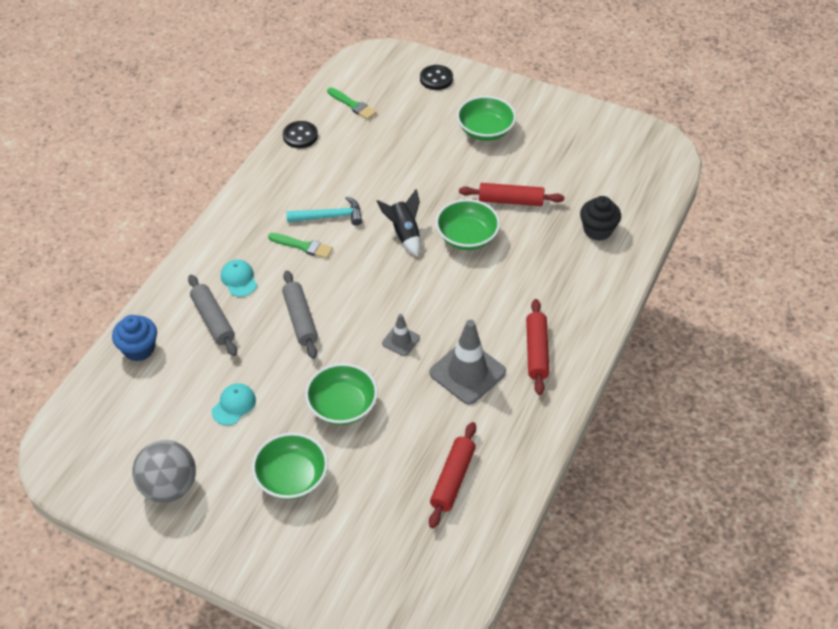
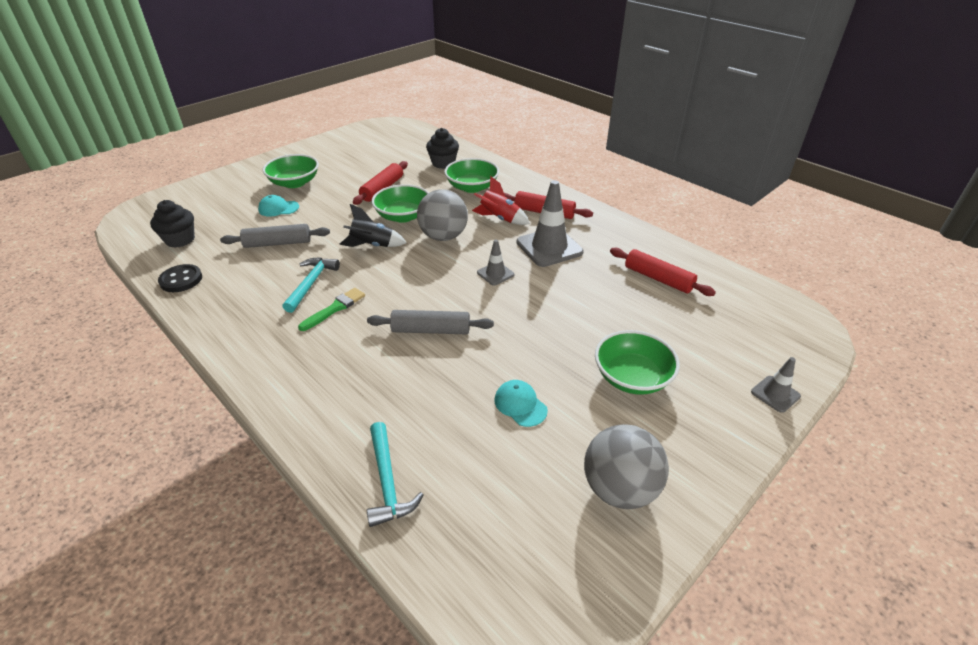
camera: 70 degrees left, 10 degrees down
blue cupcake [112,315,157,361] -> turquoise hammer [367,422,424,527]
grey rolling pin [188,275,237,356] -> grey rolling pin moved to [220,224,330,248]
turquoise cap [221,260,257,297] -> turquoise cap moved to [258,195,299,217]
green bowl [305,363,378,425] -> green bowl moved to [444,158,499,193]
green brush [327,87,377,120] -> black cupcake [150,200,195,248]
black button [420,65,453,90] -> none
none -> grey ball [417,189,468,241]
none -> red rocket [472,176,530,225]
none -> grey traffic cone [751,357,801,413]

